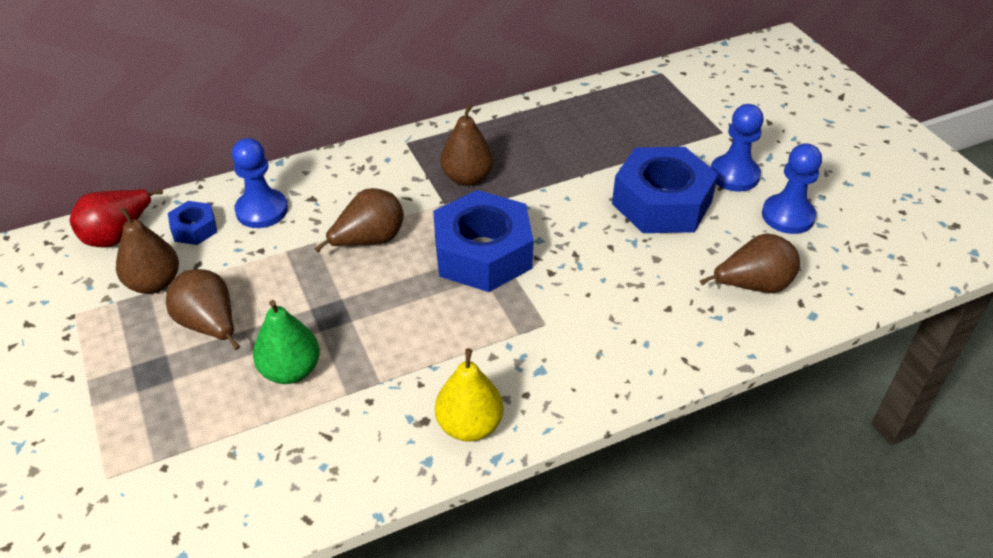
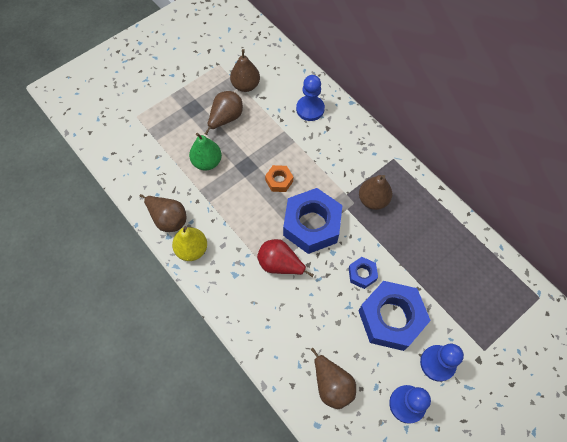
camera: 75 degrees right, 20 degrees up
red pear [70,189,163,247] -> red pear moved to [257,239,314,277]
blue nut [168,201,217,245] -> blue nut moved to [349,257,378,289]
brown pear [315,188,404,253] -> brown pear moved to [140,194,186,232]
none -> orange nut [265,165,293,192]

